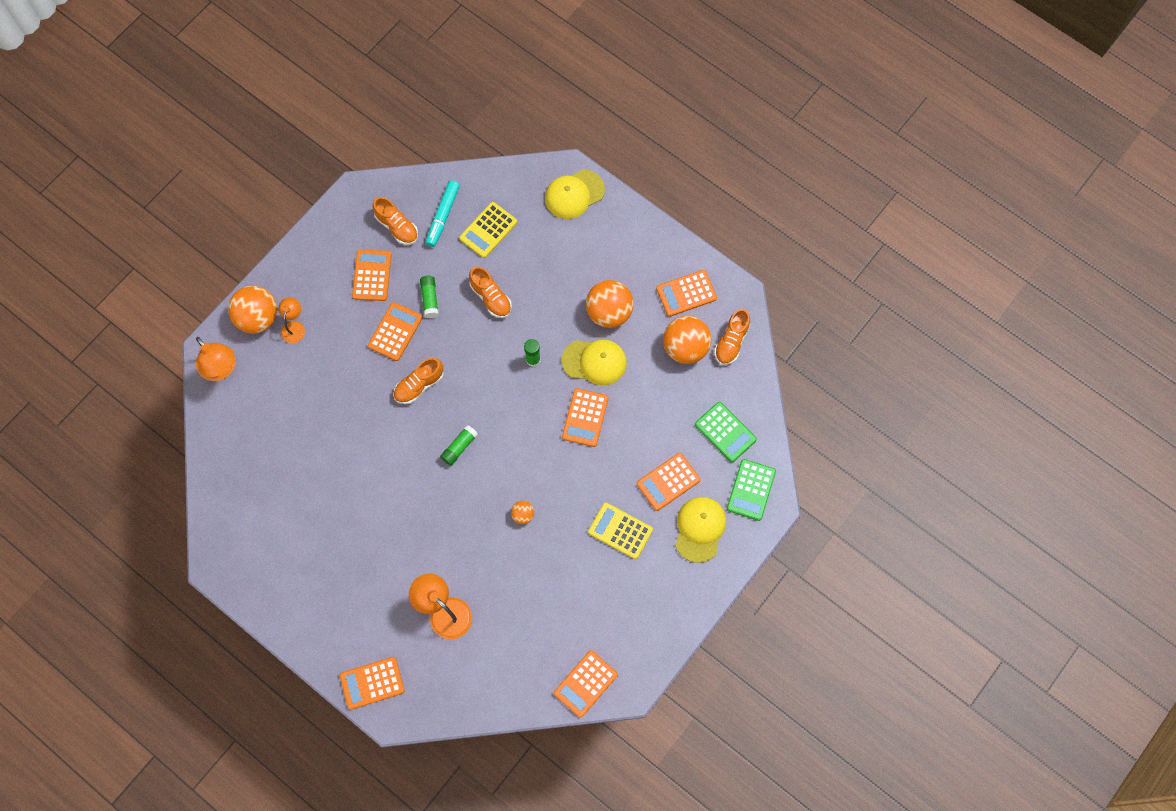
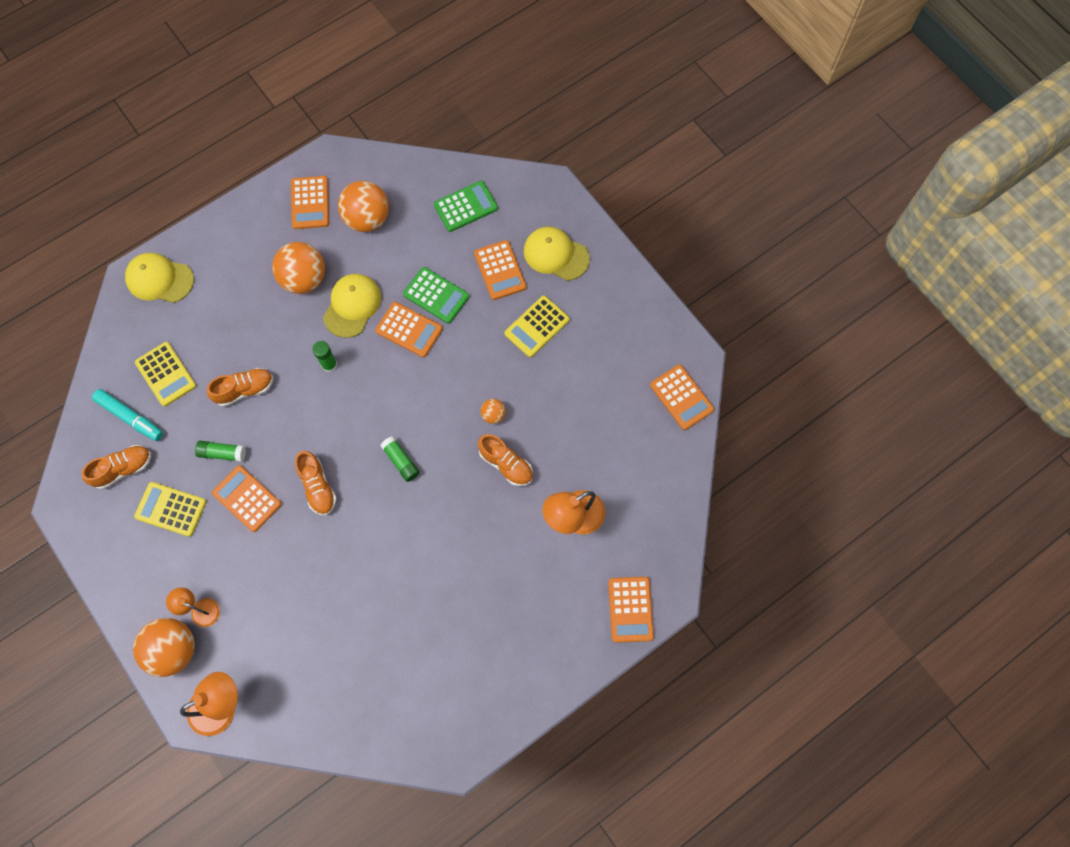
camera: 75 degrees left, 0 degrees up
orange calculator [352,249,392,301] -> yellow calculator [134,482,206,537]
yellow cap [545,169,605,219] -> yellow cap turned 120 degrees clockwise [125,253,194,303]
orange shoe [714,309,750,365] -> orange shoe moved to [478,434,533,486]
green calculator [727,459,776,521] -> green calculator moved to [403,267,469,324]

